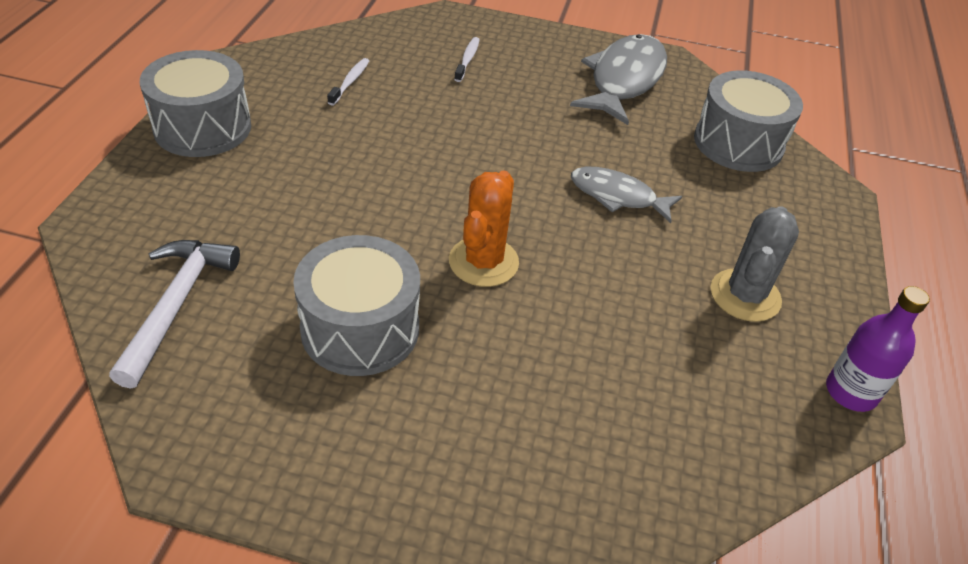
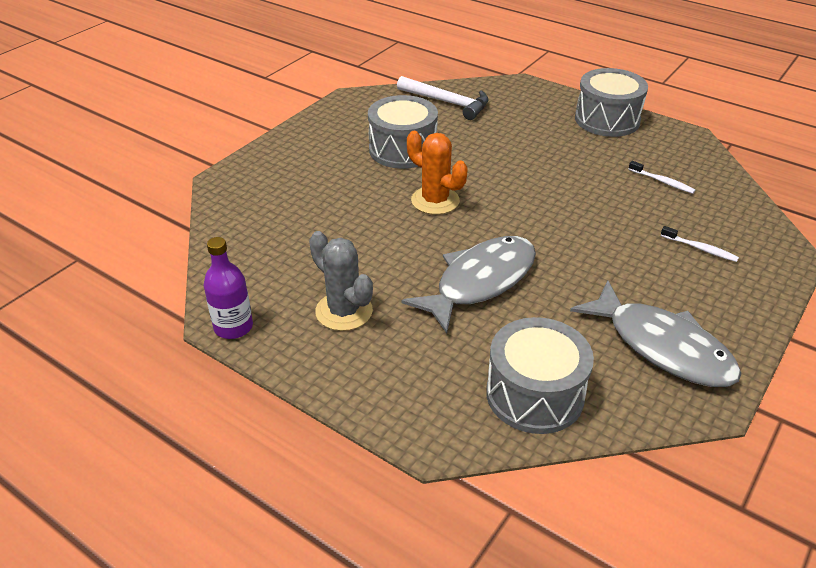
camera: 115 degrees right, 5 degrees down
grey fish [571,167,682,223] -> grey fish [402,236,536,333], size x1.64

